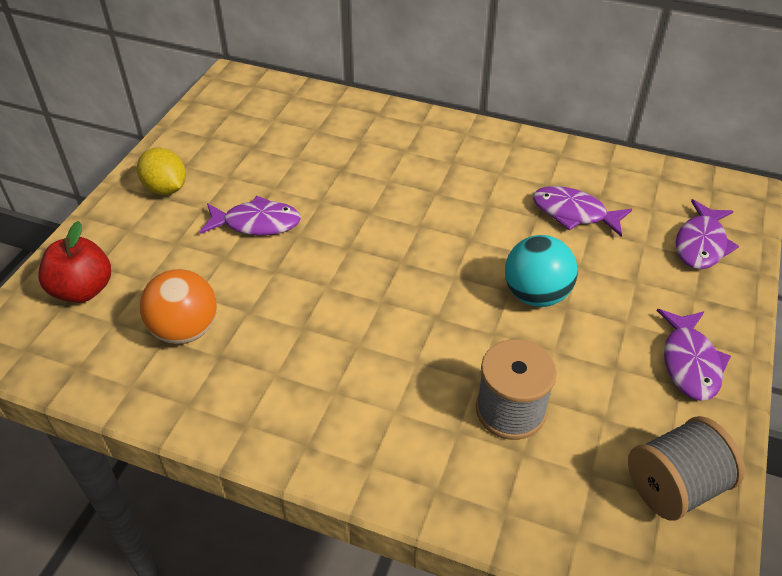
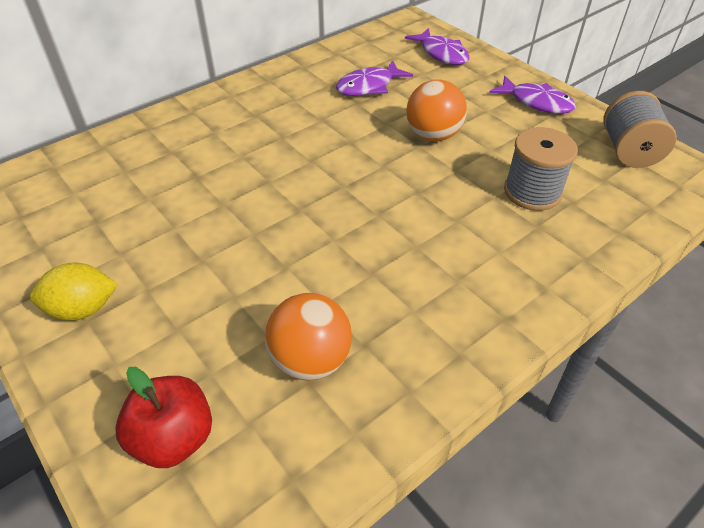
camera: 60 degrees left, 0 degrees up
purple fish [200,196,301,235] -> none
turquoise ball [505,235,578,307] -> orange ball [406,79,467,141]

